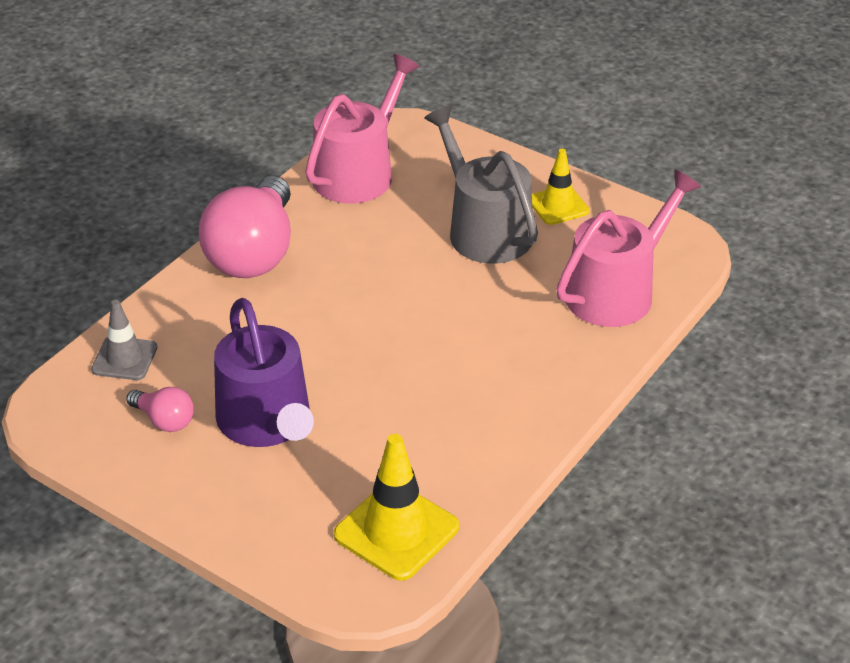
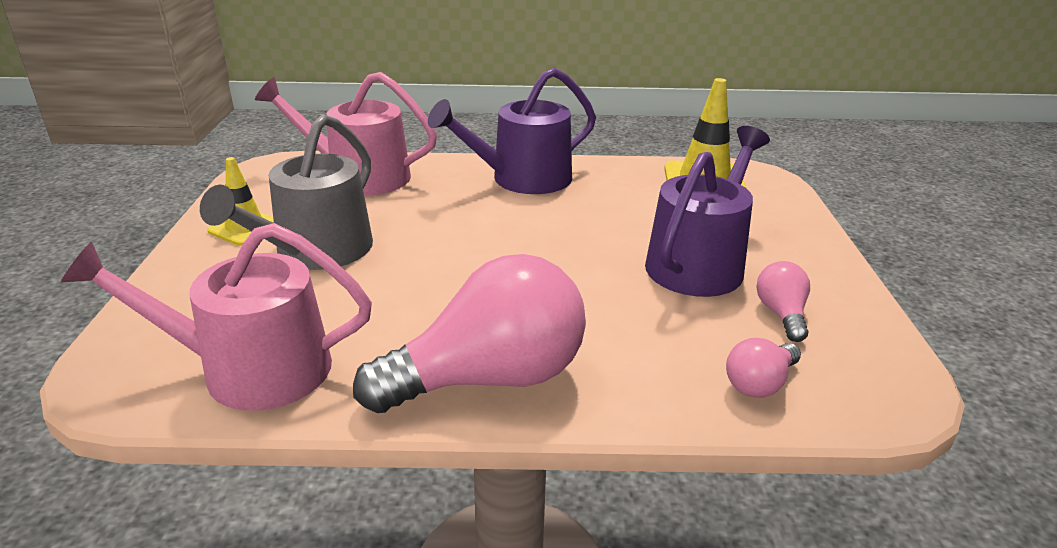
camera: 125 degrees left, 10 degrees down
grey traffic cone [91,300,157,380] -> pink light bulb [726,338,801,398]
none -> purple watering can [428,67,596,194]

